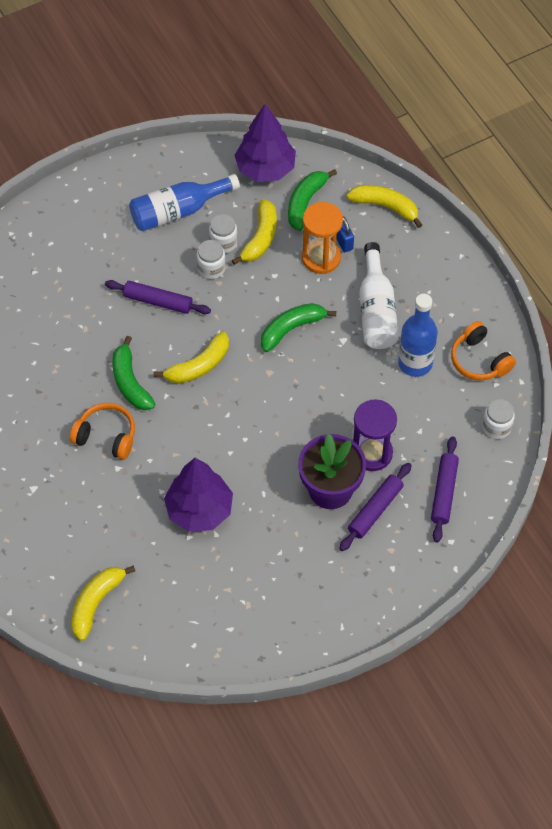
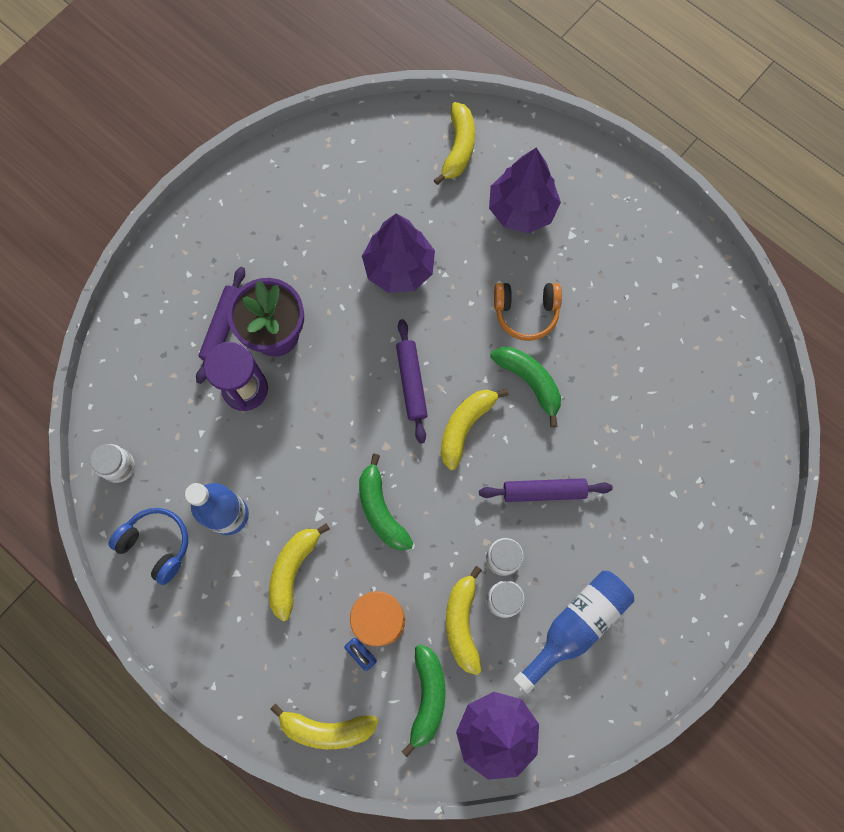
camera: 160 degrees right, 15 degrees up
green banana [261,303,336,352] -> green banana turned 120 degrees clockwise [359,454,414,550]
white bottle [359,242,399,349] -> yellow banana [269,523,330,622]
purple rolling pin [431,436,459,542] -> purple rolling pin moved to [396,319,428,443]
orange headphones [451,321,516,380] -> blue headphones [108,508,188,585]
none -> purple tree [489,148,561,233]

